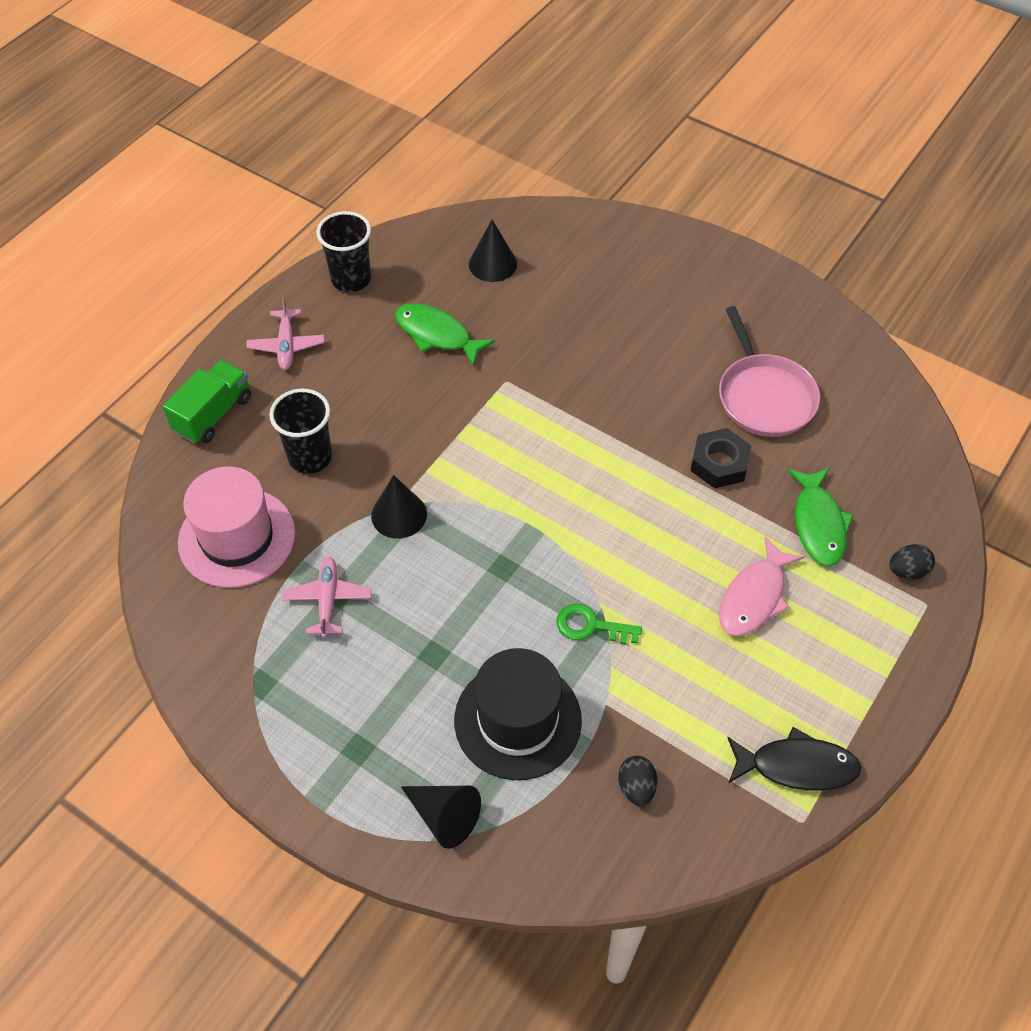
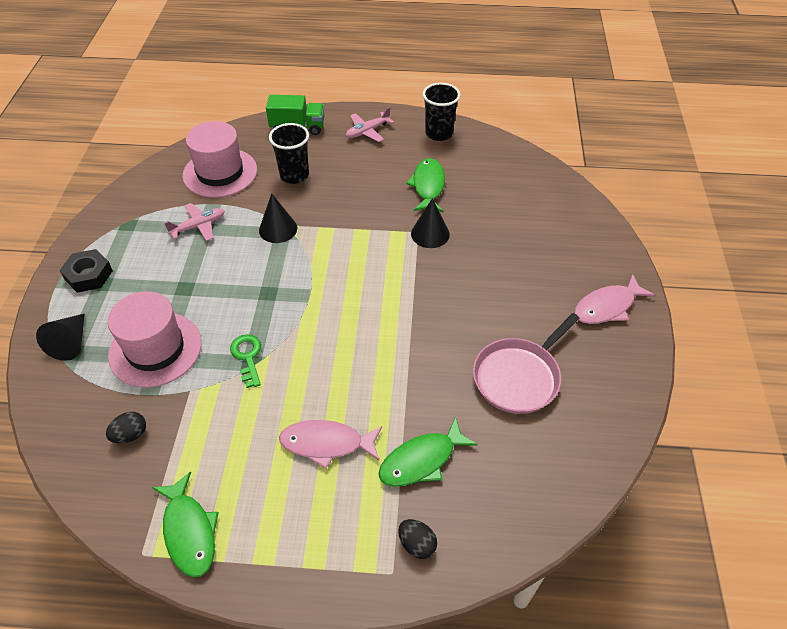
camera: 60 degrees right, 5 degrees down
black hat [454,648,582,780] -> pink hat [108,291,202,388]
black cone [469,220,517,282] -> black cone moved to [411,198,450,248]
black nut [690,428,752,488] -> black nut moved to [59,249,113,293]
black fish [727,727,862,791] -> green fish [152,471,219,577]
none -> pink fish [574,274,655,324]

